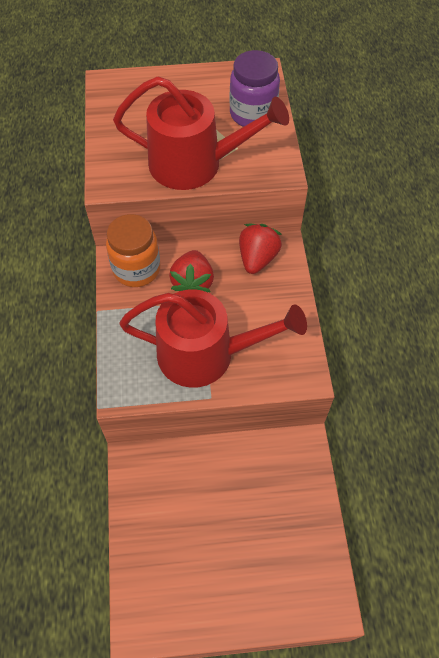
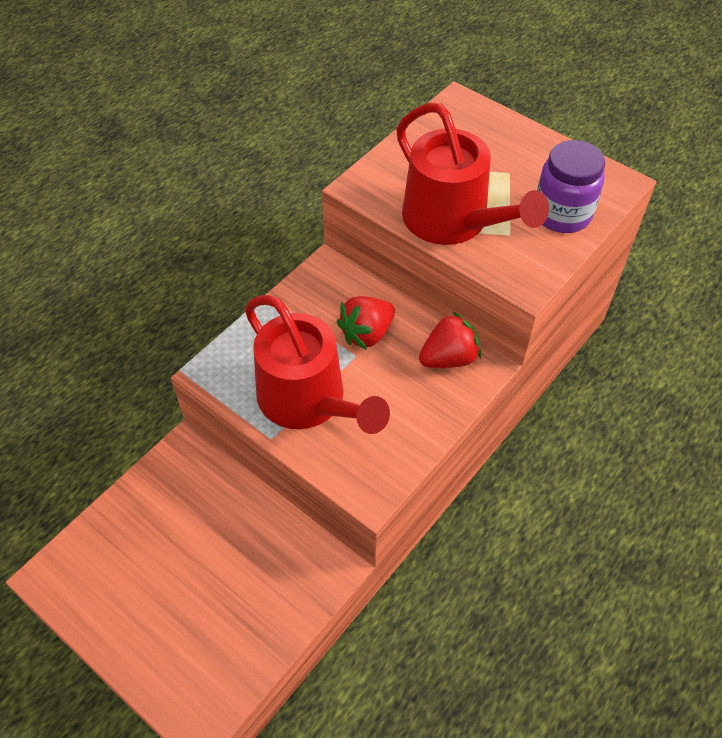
camera: 45 degrees right, 5 degrees down
orange jar [106,214,160,287] -> none

